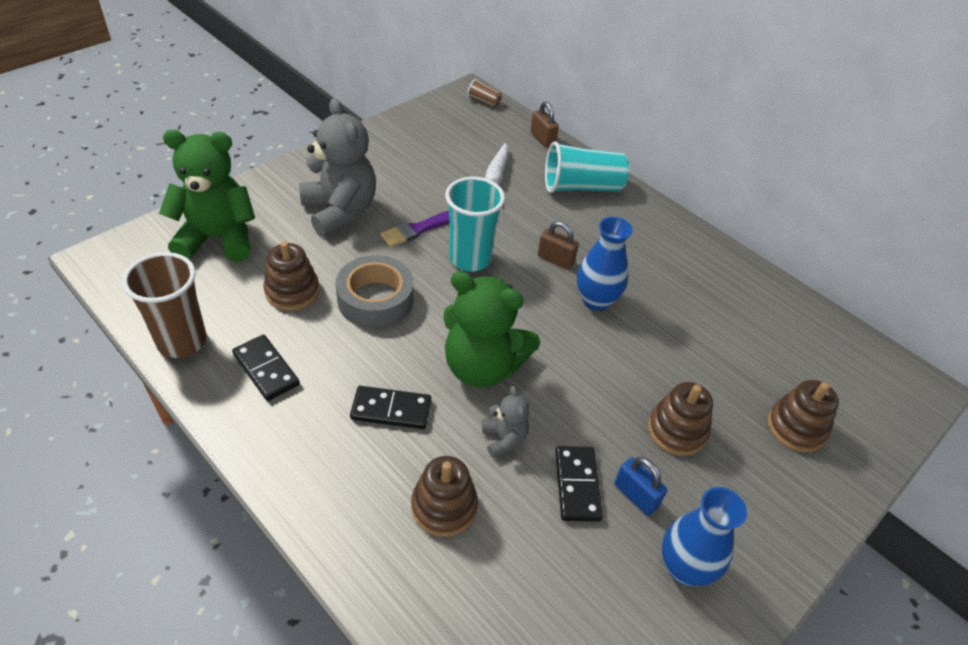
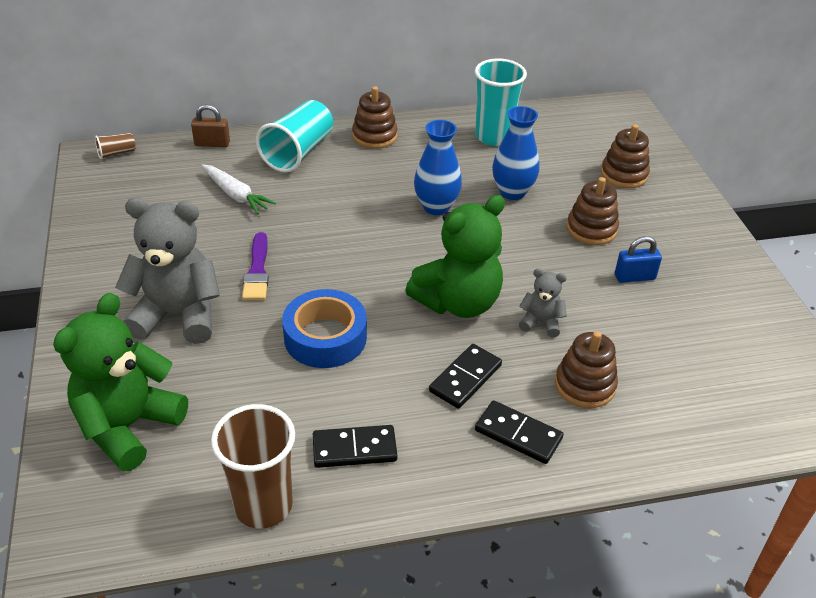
camera: 55 degrees left, 5 degrees down
brown stacking toy [263,241,319,311] -> brown stacking toy moved to [352,86,398,149]
grey tape [335,255,414,328] -> blue tape [282,289,367,368]
turquoise cup [445,177,505,272] -> turquoise cup moved to [475,58,527,146]
brown padlock [538,221,579,269] -> none
black domino [555,446,603,522] -> black domino moved to [475,400,564,464]
blue vase [662,487,747,586] -> blue vase moved to [492,106,539,200]

